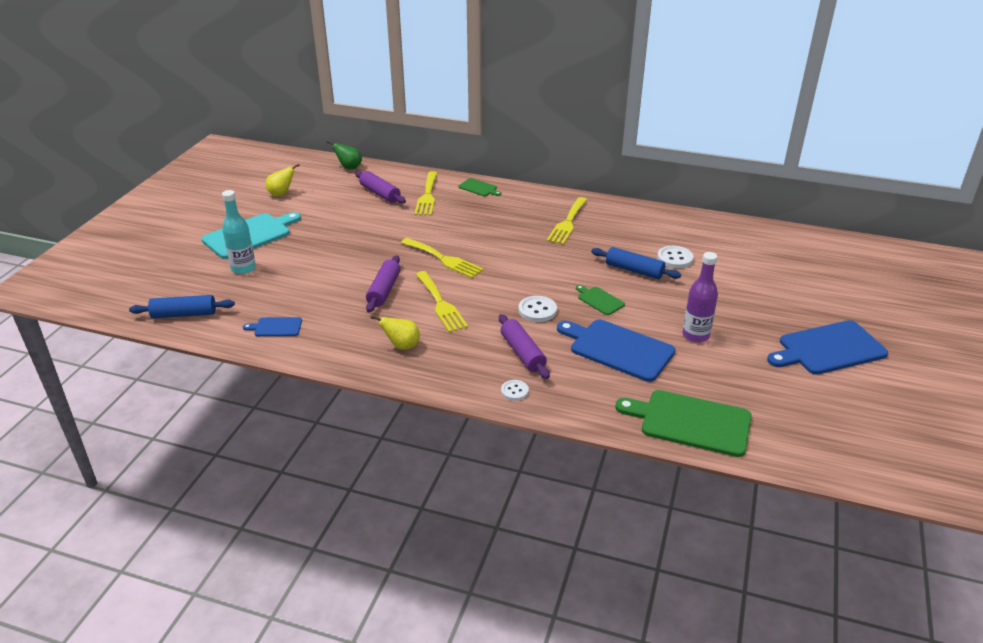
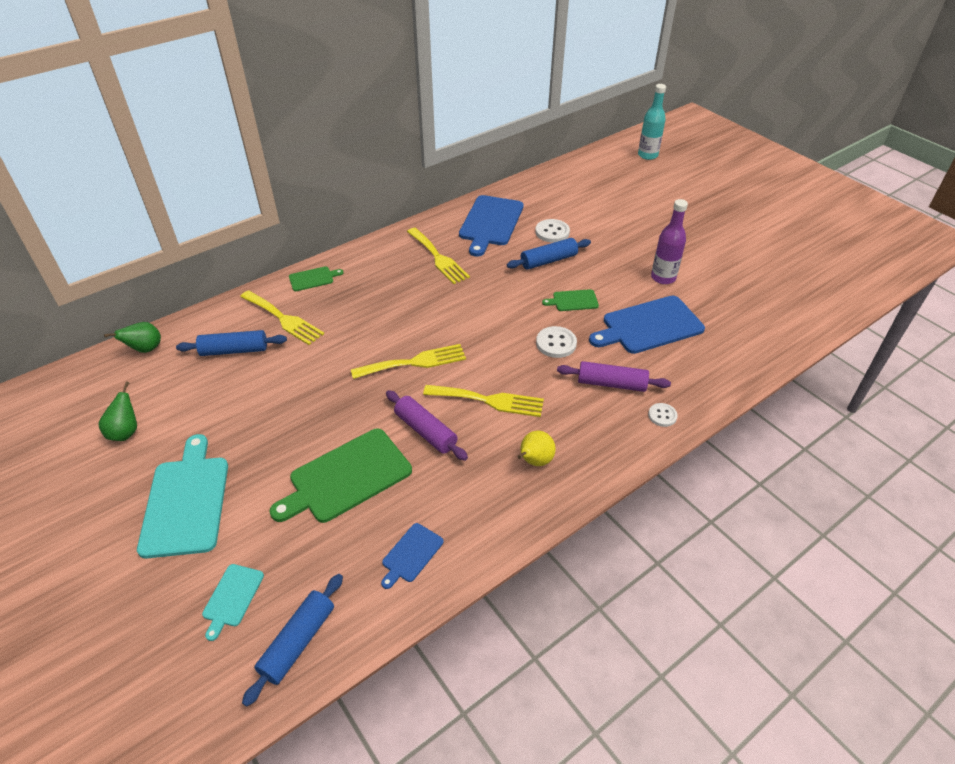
camera: 55 degrees left, 10 degrees up
turquoise bottle [222,190,256,274] -> turquoise bottle moved to [638,84,666,160]
yellow pear [266,164,300,196] -> green pear [98,381,137,441]
purple rolling pin [355,171,406,204] -> blue rolling pin [176,330,287,356]
green cutting board [615,390,751,457] -> green cutting board moved to [269,429,412,523]
blue cutting board [767,320,888,375] -> blue cutting board moved to [459,195,524,257]
none -> turquoise cutting board [202,564,264,641]

